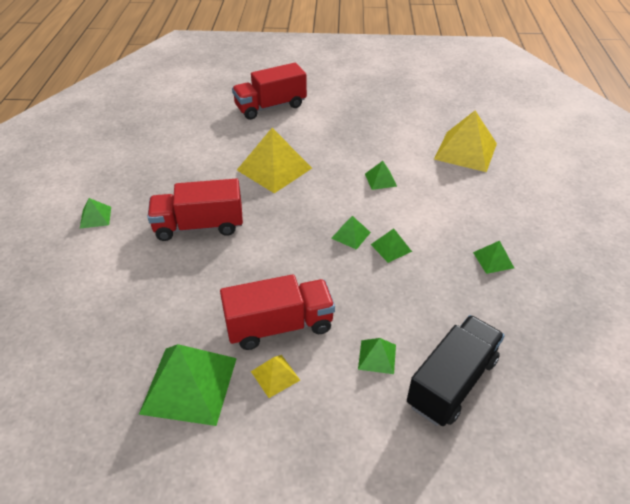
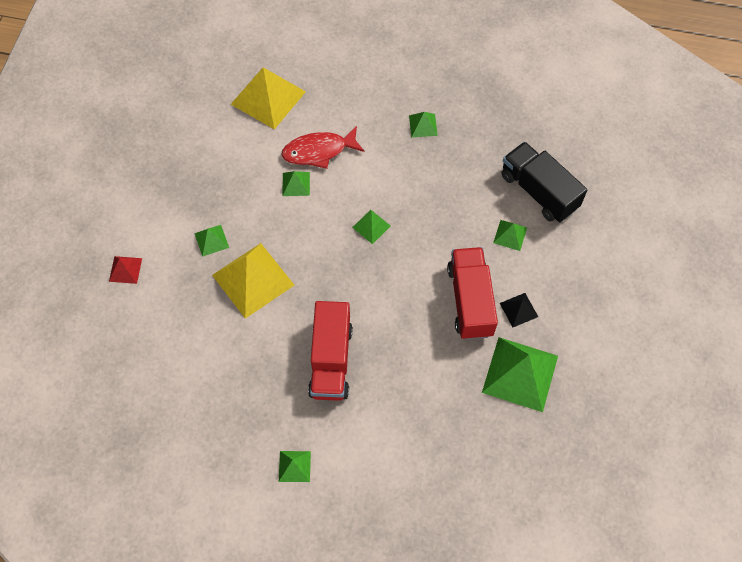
camera: 80 degrees left, 20 degrees up
red truck [232,63,307,120] -> red pyramid [109,256,142,284]
yellow pyramid [251,355,300,398] -> black pyramid [500,293,538,327]
green pyramid [370,229,412,263] -> green pyramid moved to [194,225,229,257]
none -> red fish [281,126,365,169]

